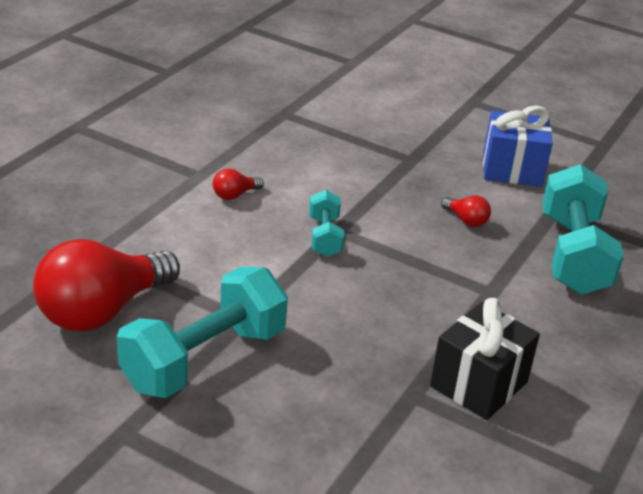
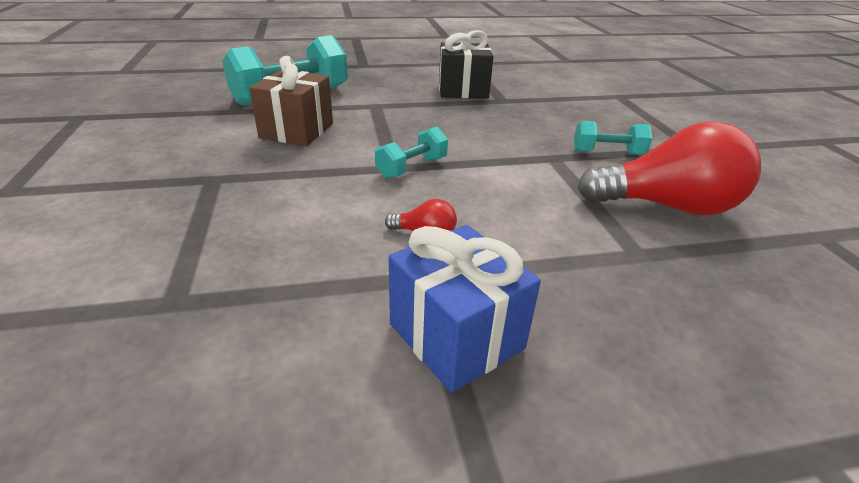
camera: 130 degrees left, 0 degrees up
turquoise dumbbell [117,267,288,398] -> turquoise dumbbell [574,121,652,155], size x0.51
red light bulb [441,195,491,227] -> brown gift [249,56,333,146]
blue gift [483,106,553,187] -> blue gift moved to [389,225,541,393]

